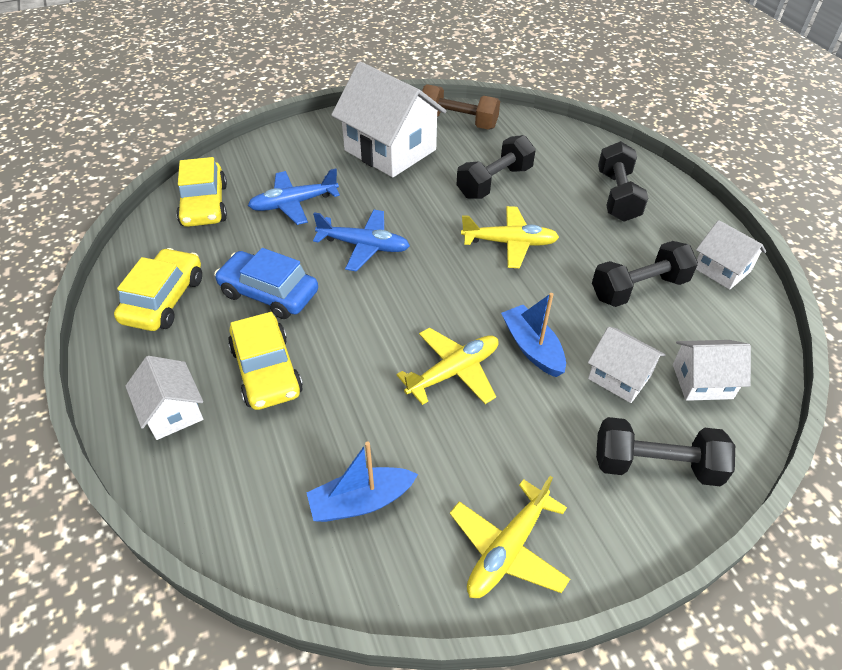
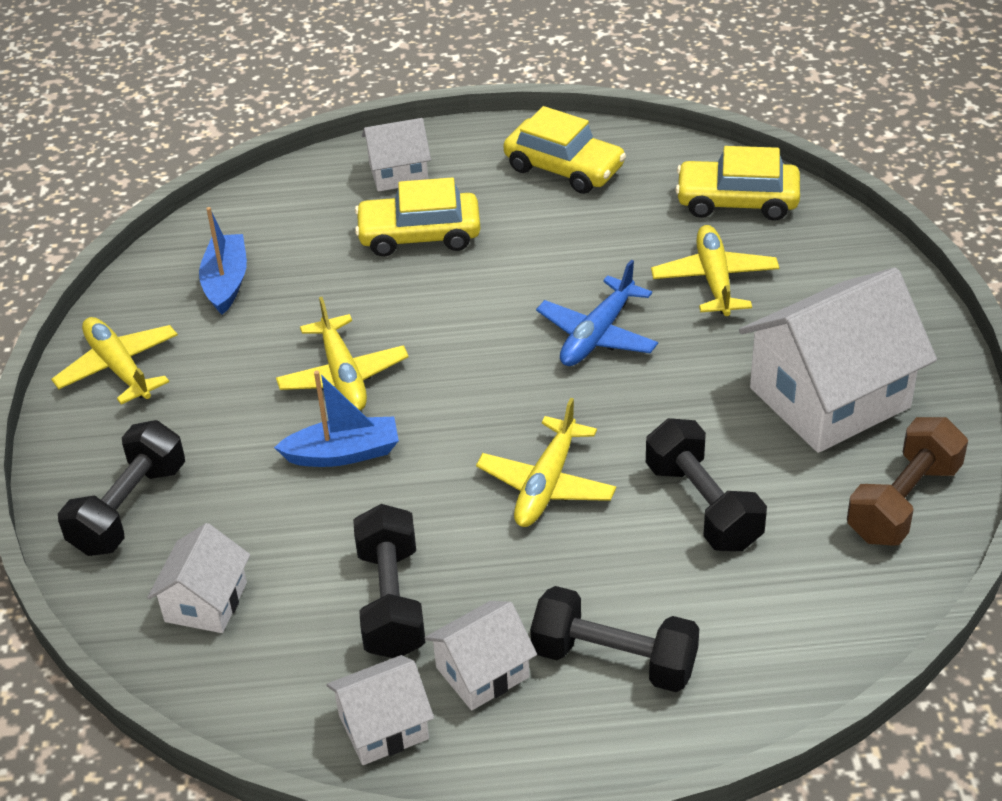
camera: 110 degrees right, 5 degrees down
blue car [214,248,318,319] -> none
blue plane [248,169,340,225] -> yellow plane [651,225,779,316]
white house [588,327,666,403] -> white house moved to [425,601,537,710]

